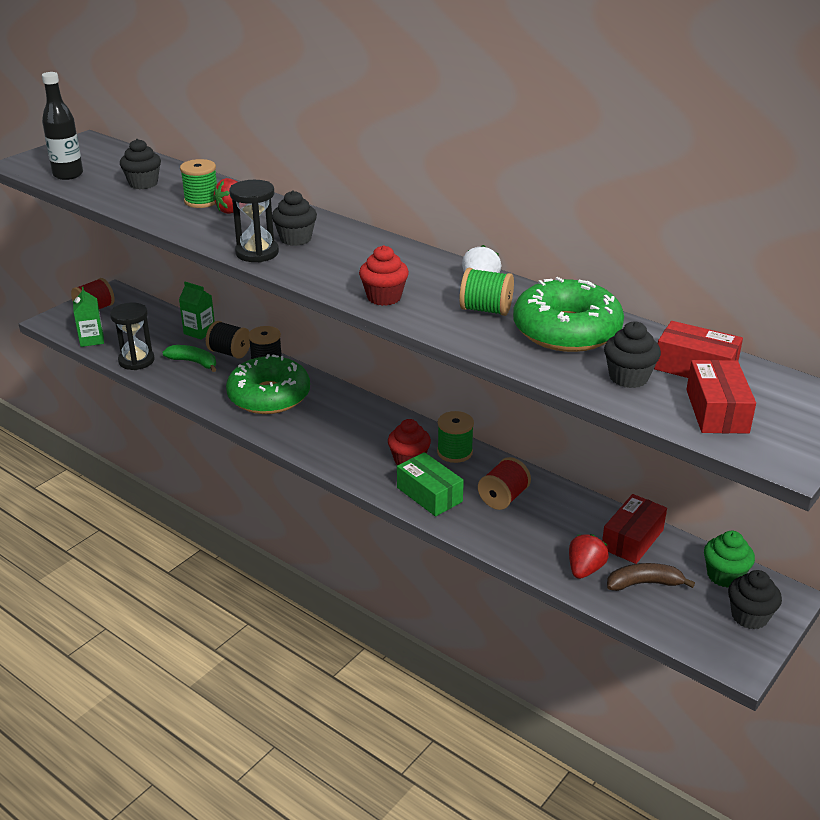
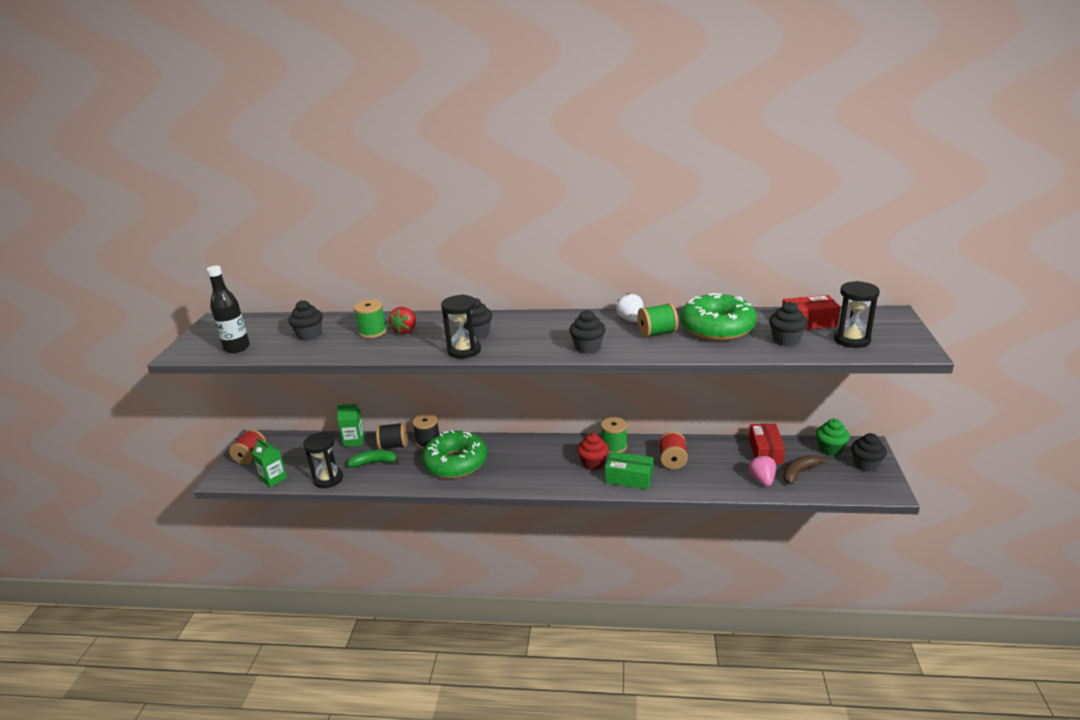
camera: 30 degrees left, 5 degrees down
red cupcake [359,245,409,306] -> black cupcake [569,310,606,354]
red strawberry [569,534,609,579] -> pink strawberry [749,455,776,486]
red box [686,360,756,433] -> black hourglass [834,281,880,348]

